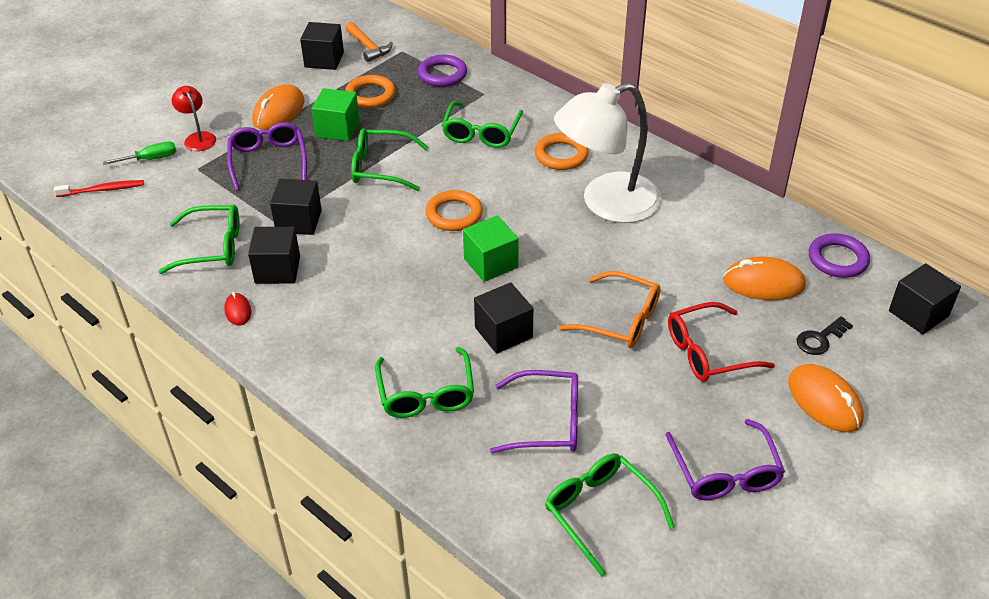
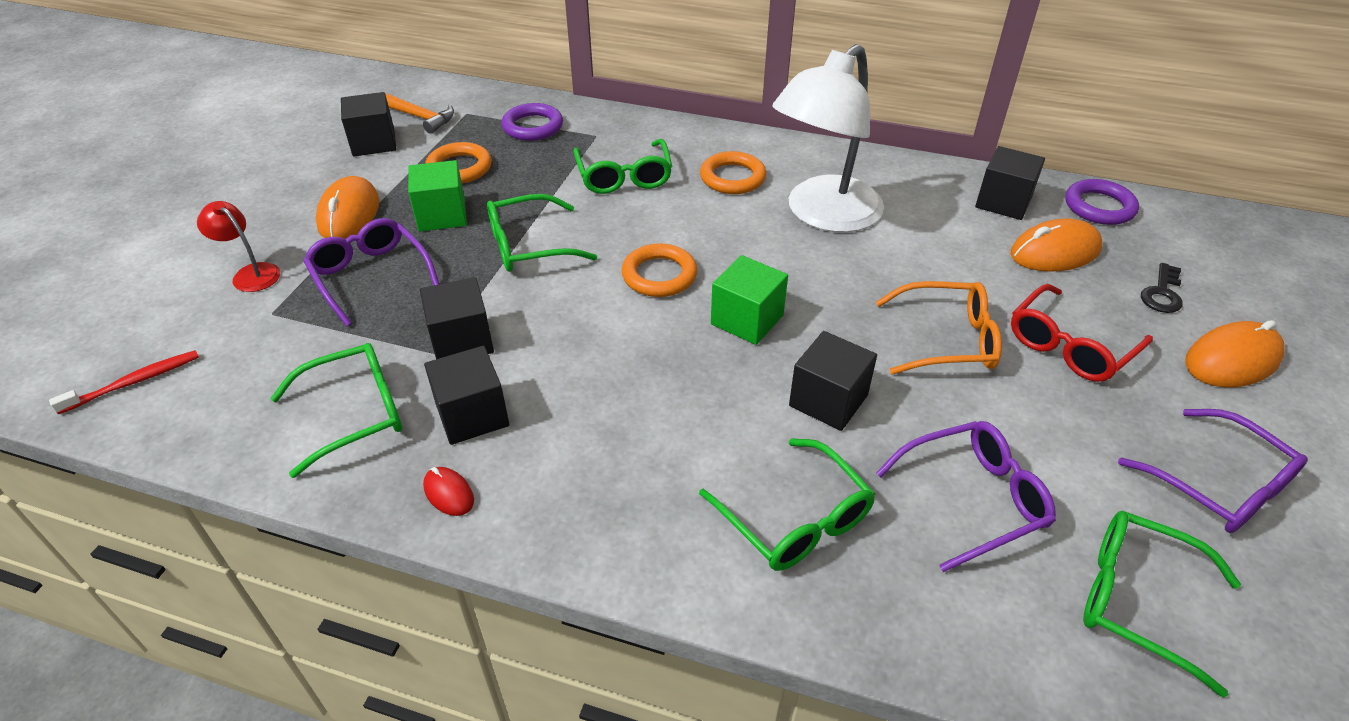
camera: 25 degrees left, 0 degrees up
green screwdriver [103,141,176,165] -> none
orange mouse [788,364,864,432] -> orange mouse turned 60 degrees counterclockwise [1185,320,1285,387]
black cube [889,263,961,335] -> black cube moved to [975,146,1045,220]

